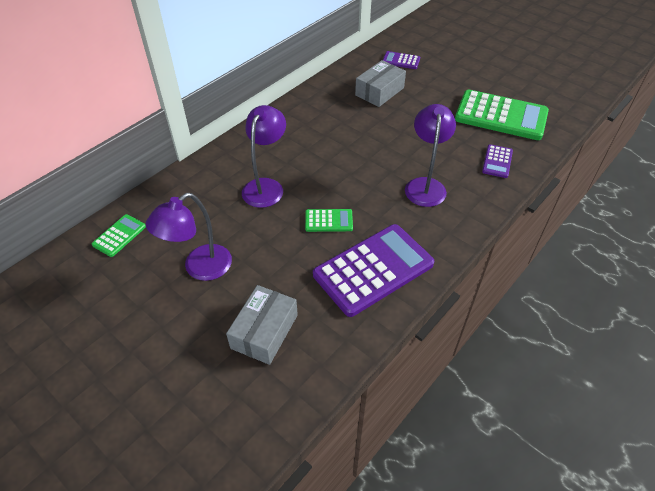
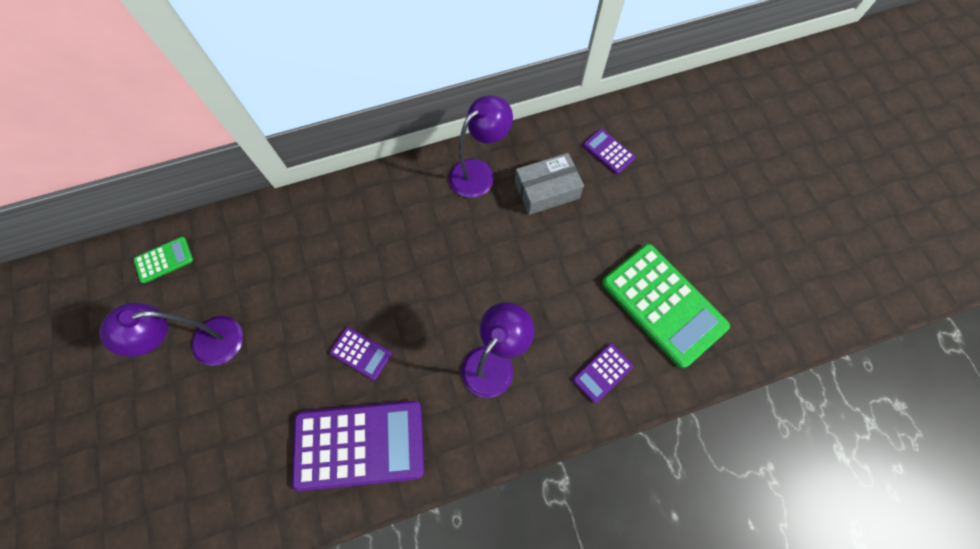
camera: 30 degrees right, 20 degrees up
grey box [226,285,298,365] -> none
purple lamp [242,105,286,208] -> purple lamp moved to [449,96,513,198]
green calculator [305,209,353,232] -> purple calculator [329,327,392,380]

